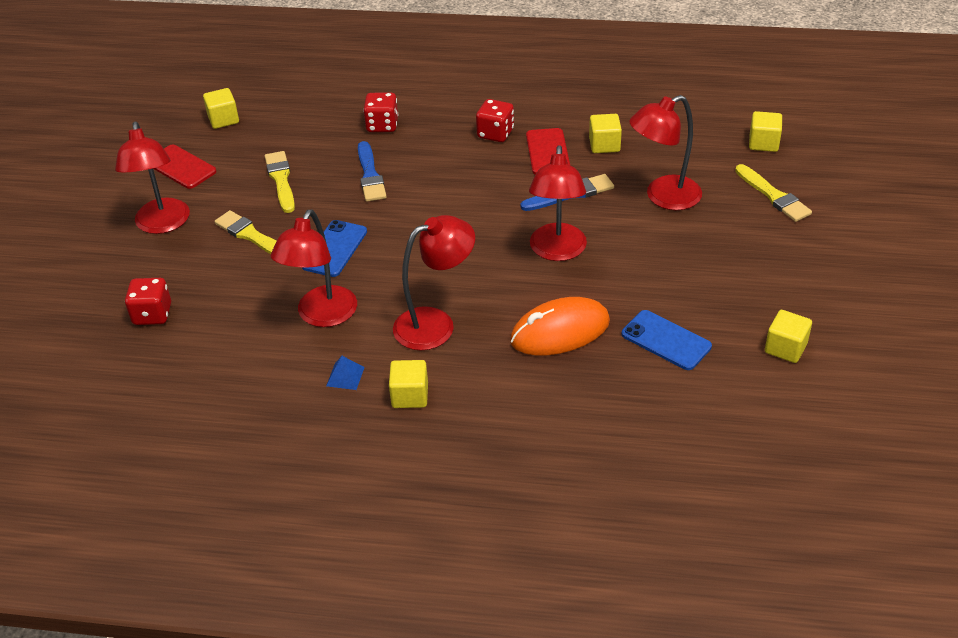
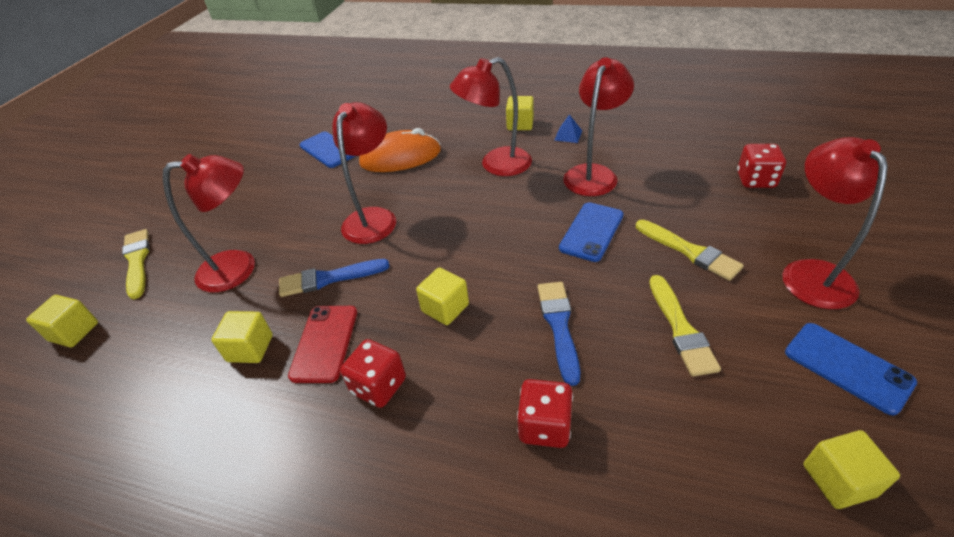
camera: 170 degrees left, 0 degrees up
red phone [153,145,217,189] -> blue phone [785,323,917,415]
yellow cube [765,310,812,363] -> yellow cube moved to [416,267,469,325]

